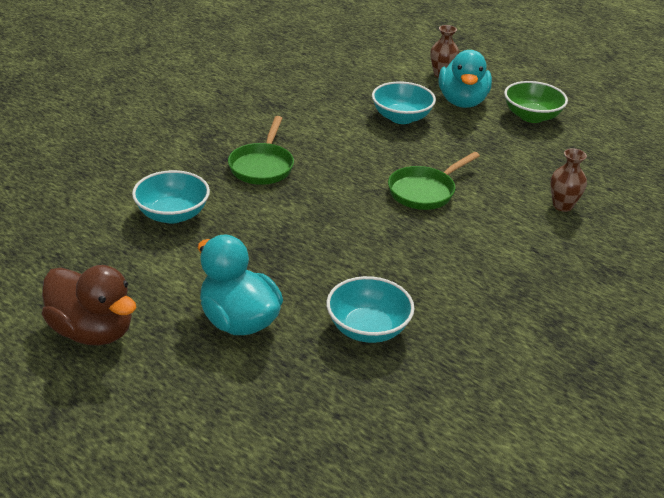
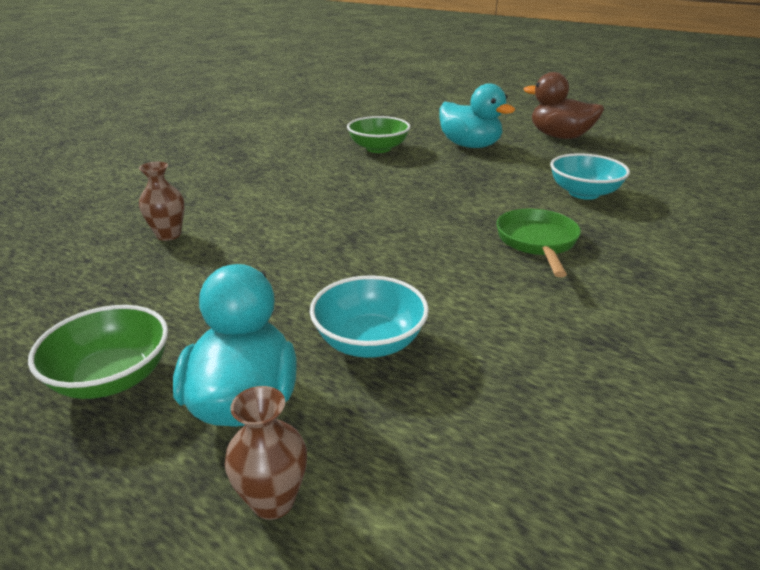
camera: 175 degrees right, 5 degrees down
turquoise bowl [326,276,415,343] -> green bowl [347,116,410,153]
green pan [388,152,480,210] -> none

